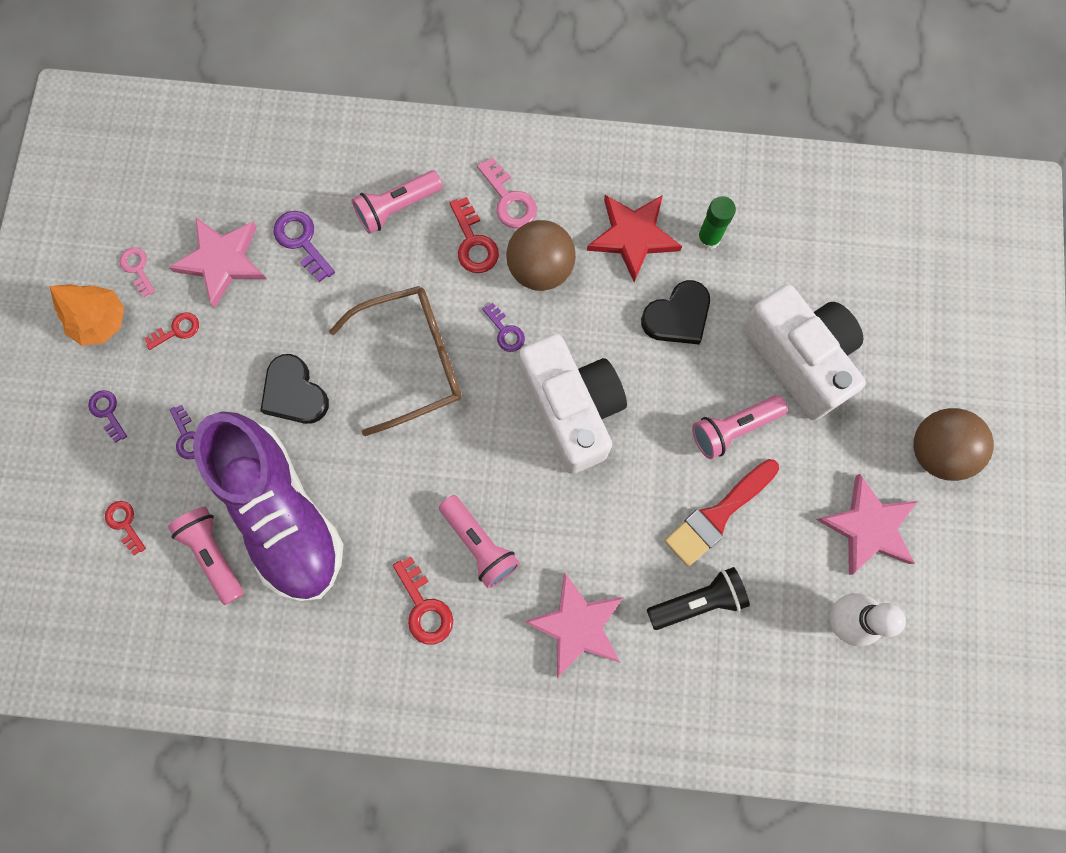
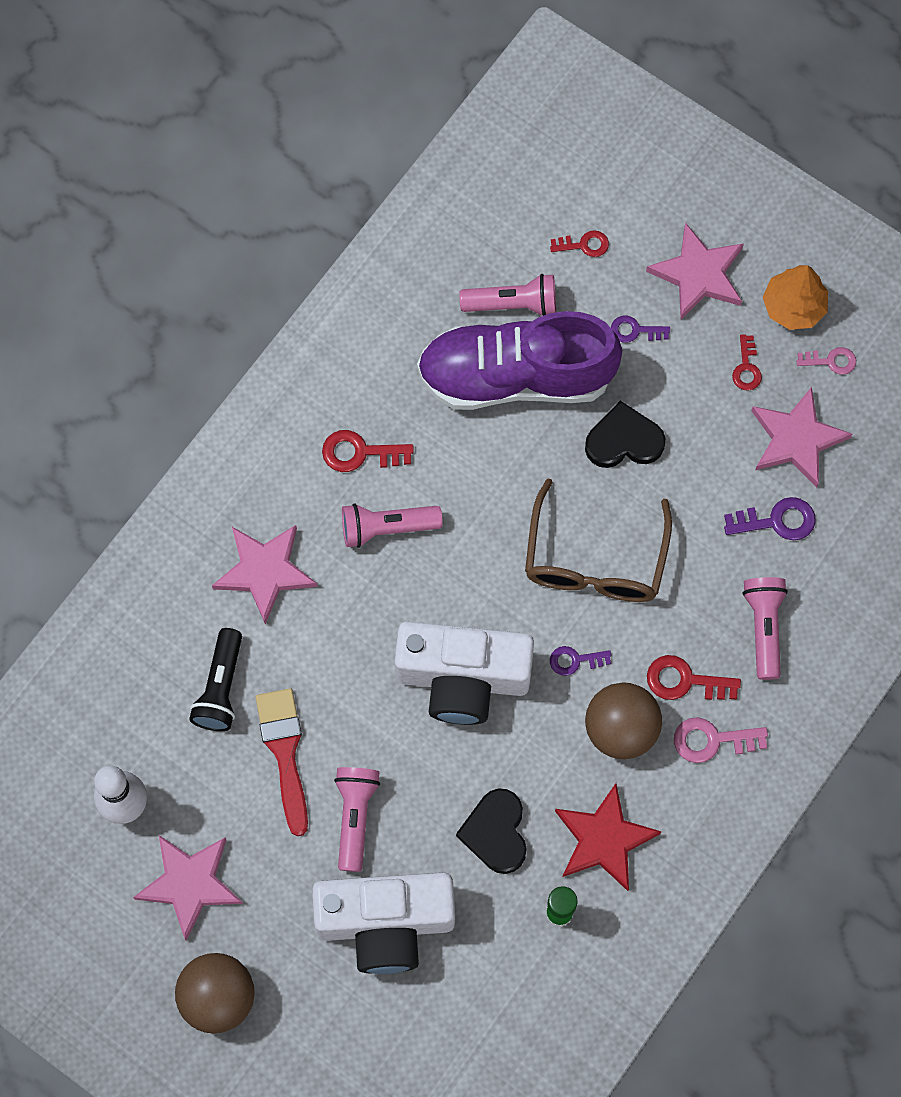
camera: 120 degrees right, 5 degrees down
purple key [88,390,127,443] -> pink star [646,222,744,319]

